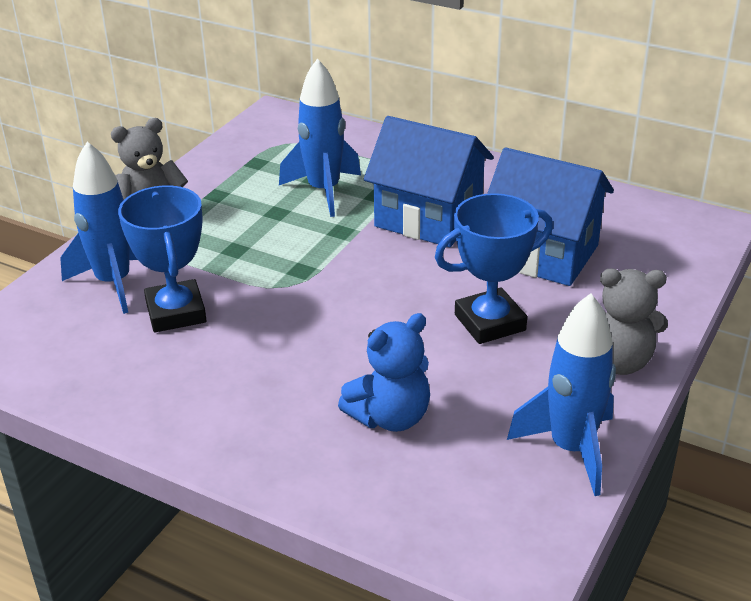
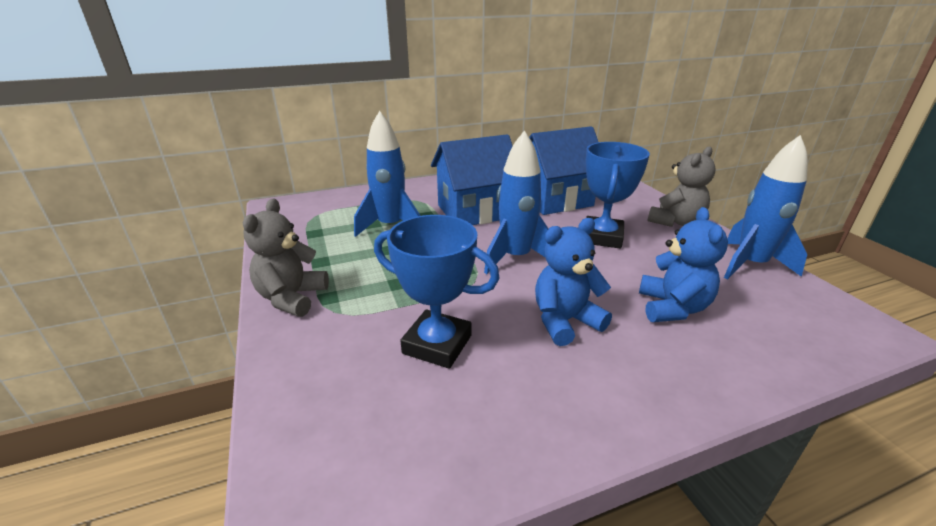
camera: 50 degrees left, 5 degrees down
blue rocket [60,142,138,314] -> blue rocket moved to [484,130,549,274]
none -> blue teddy bear [535,218,612,346]

